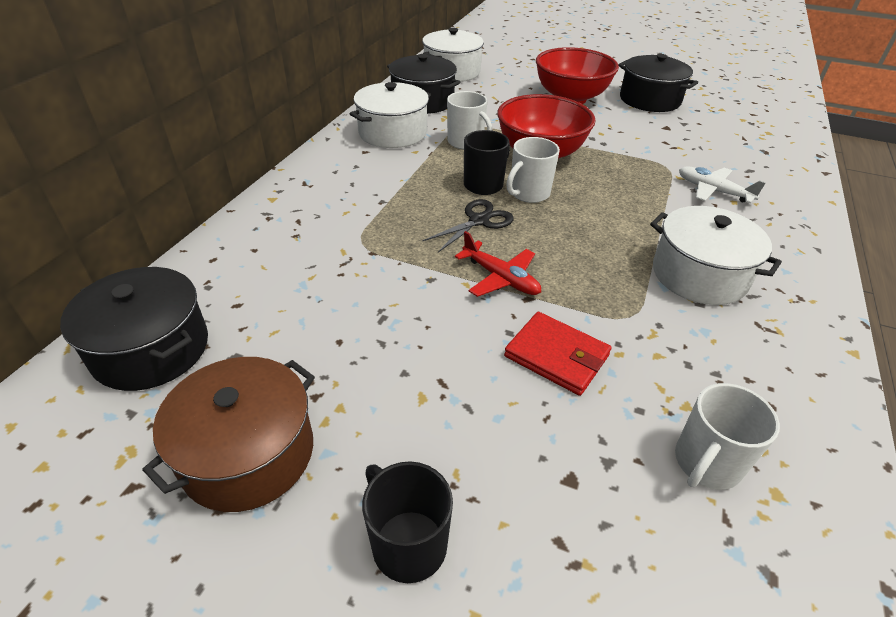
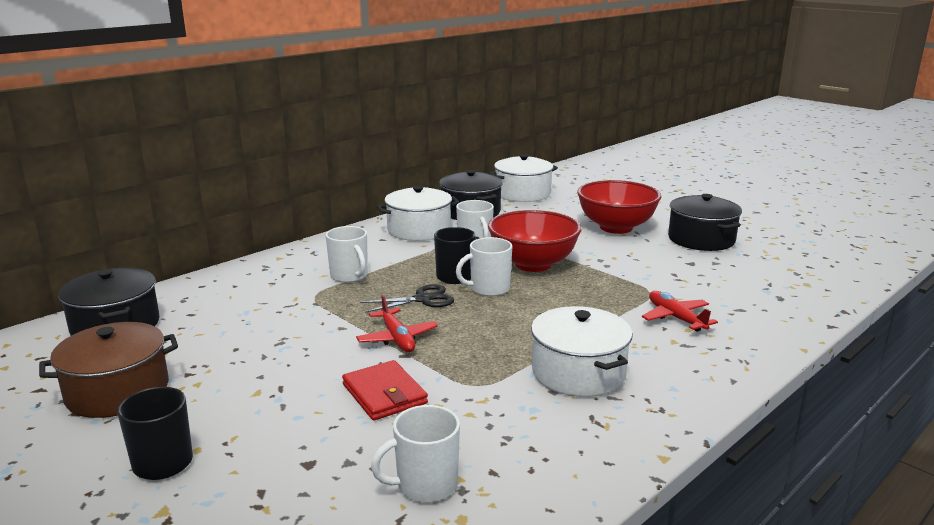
camera: 25 degrees right, 20 degrees down
white plane [679,166,766,203] -> red plane [642,291,718,332]
none -> white mug [326,226,368,283]

